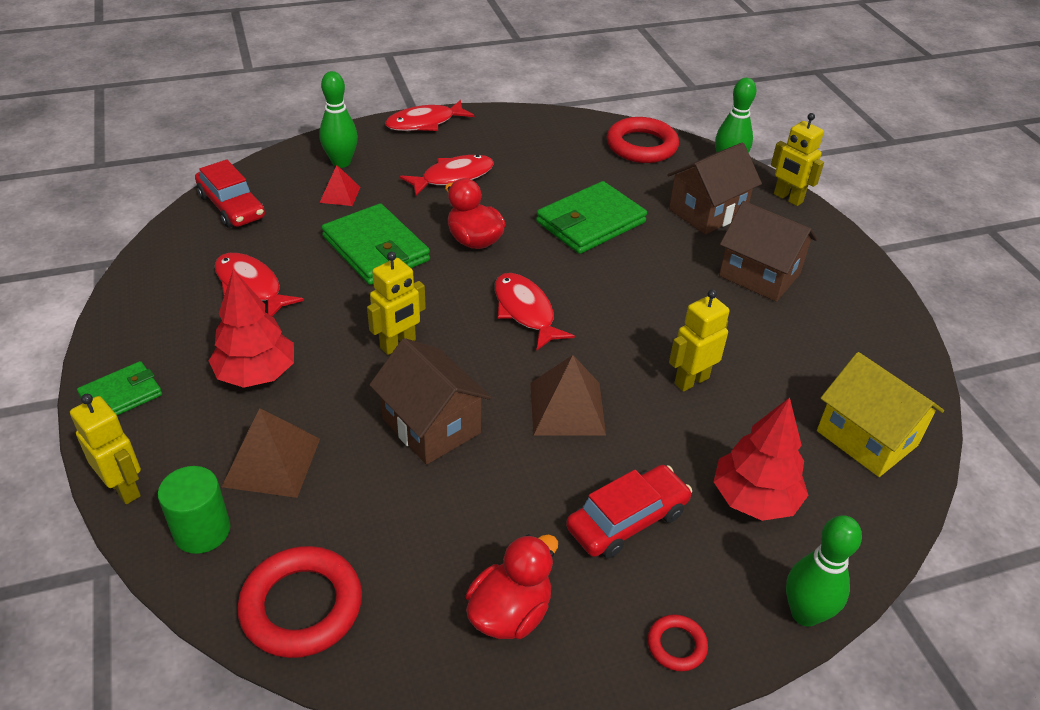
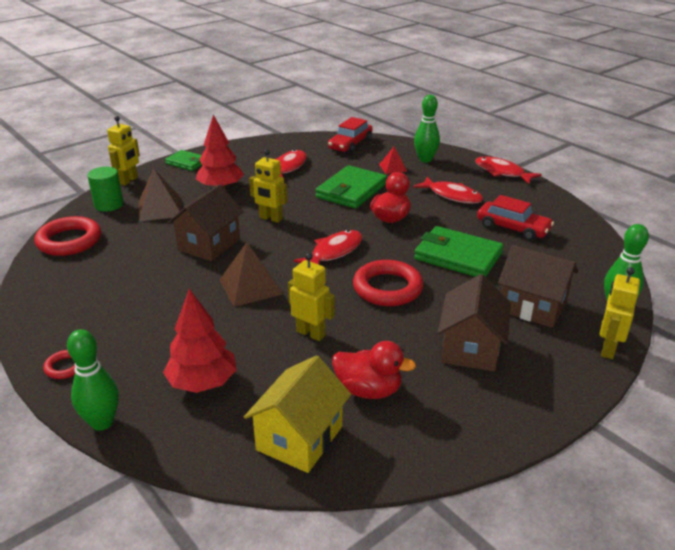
camera: 70 degrees right, 10 degrees down
red duck [466,534,558,639] -> red duck moved to [332,341,416,399]
red car [566,465,692,558] -> red car moved to [477,195,554,241]
red ring [607,117,679,163] -> red ring moved to [353,260,424,306]

